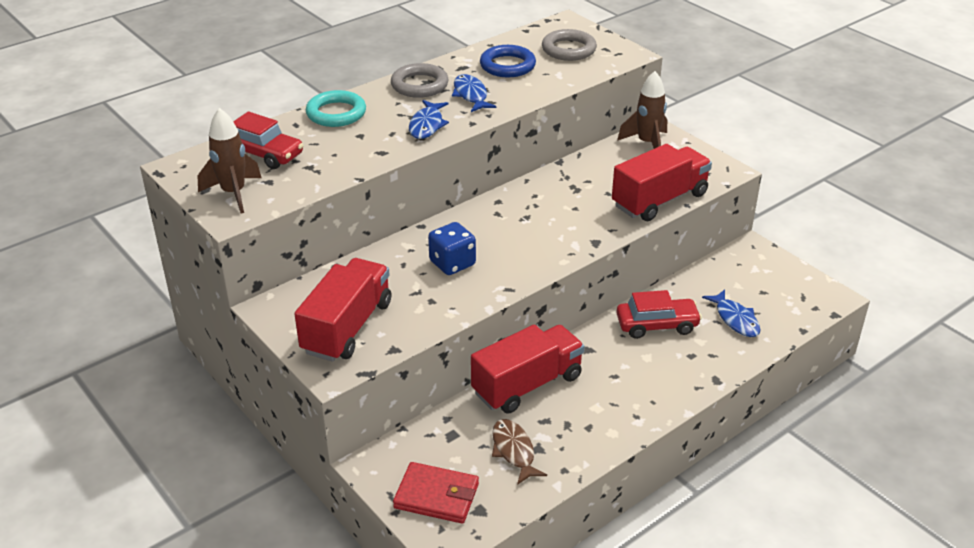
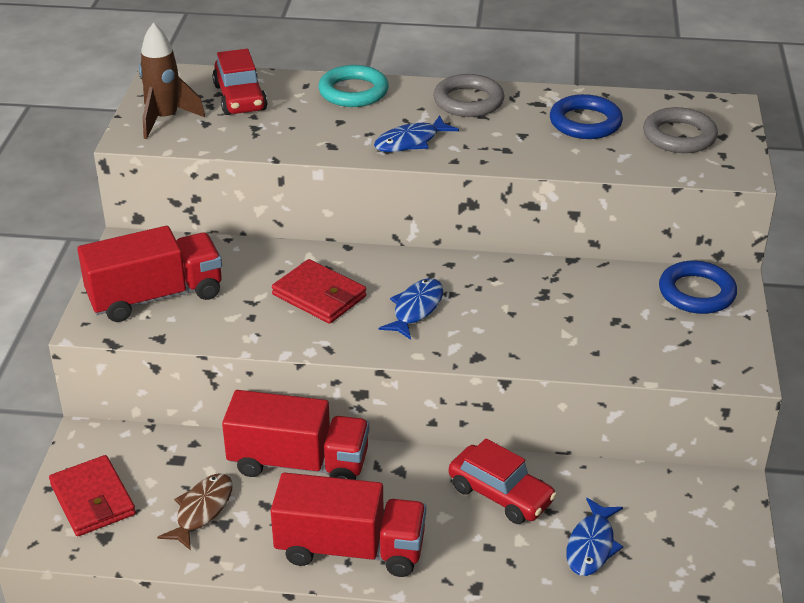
camera: 45 degrees right, 0 degrees up
blue dice [428,222,476,275] -> red wallet [272,259,366,324]
blue fish [452,74,497,112] -> blue fish moved to [379,278,443,340]
red truck [612,144,712,221] -> red truck moved to [271,472,426,577]
brown rocket [617,71,667,149] -> blue ring [659,261,737,314]

